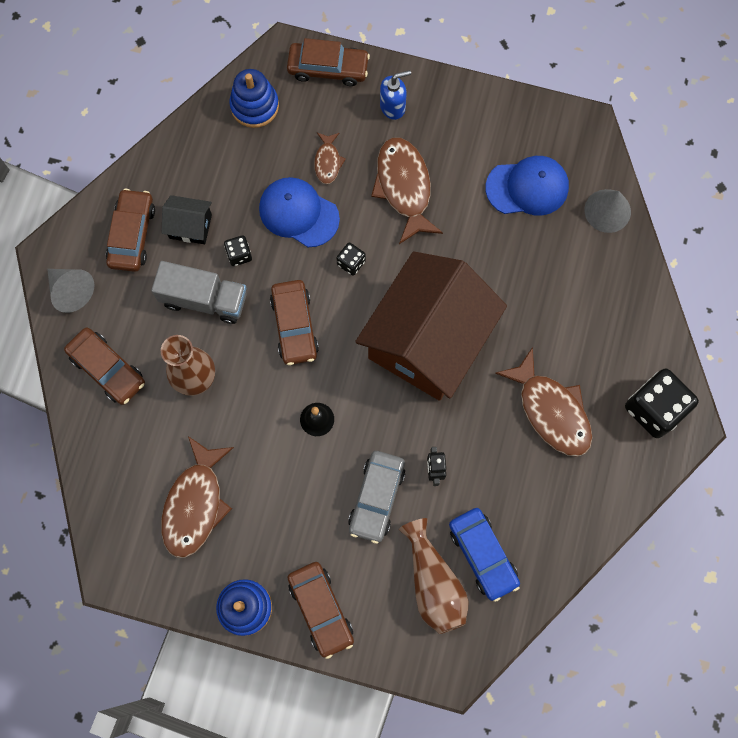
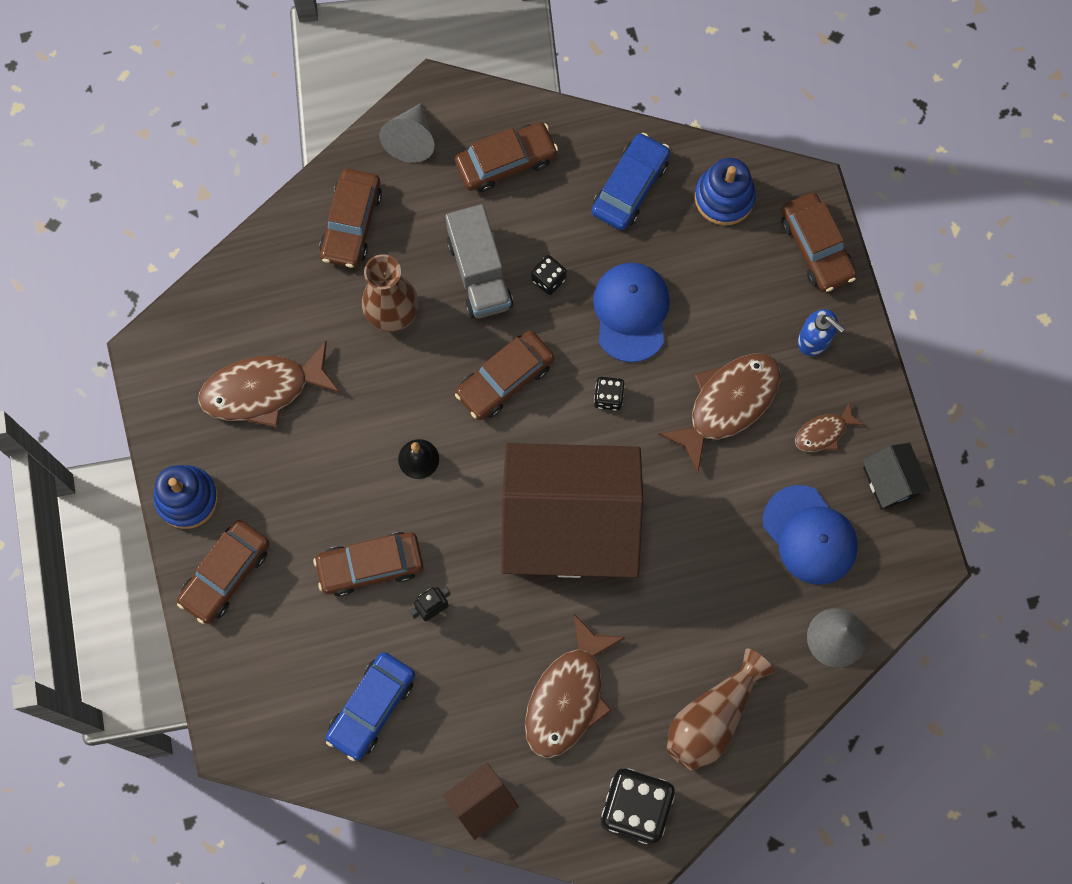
camera: 60 degrees right, 0 degrees up
black house [162,195,212,244] -> black house moved to [862,443,930,510]
brown fish [314,133,346,184] -> brown fish moved to [795,401,864,452]
grey car [348,451,405,544] -> brown car [313,532,424,597]
brown vase [399,518,468,634] -> brown vase moved to [666,648,774,770]
none -> brown house [443,763,519,840]
none -> blue car [592,133,670,230]

